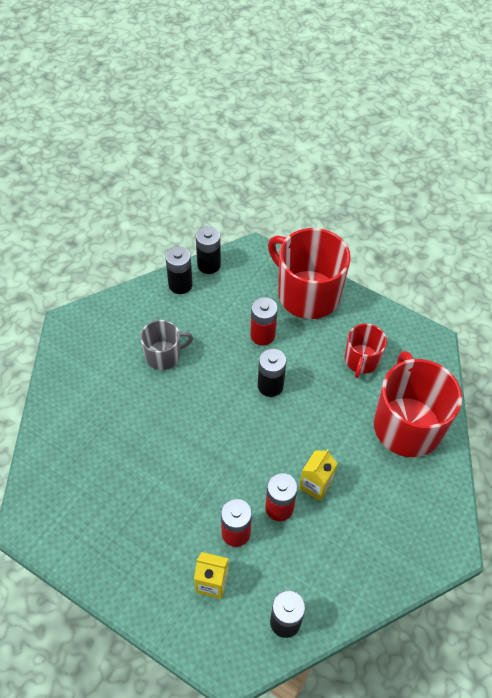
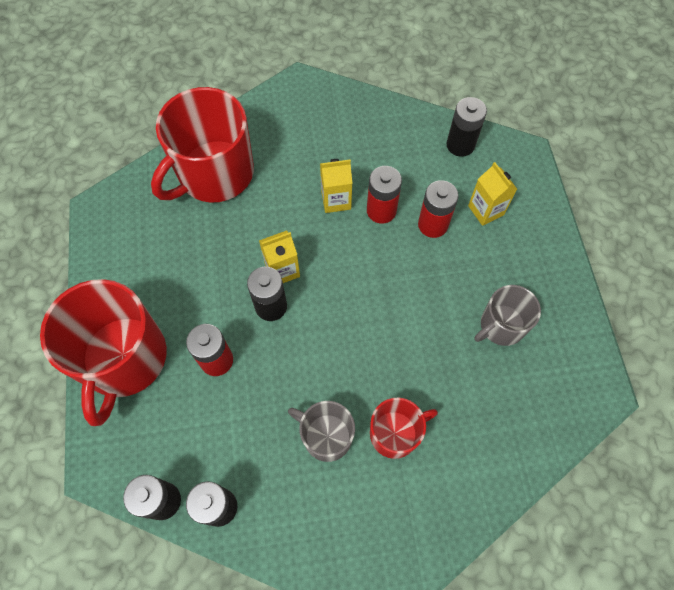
camera: 130 degrees left, 10 degrees up
red mug [345,324,387,378] -> red mug moved to [370,398,438,459]
none -> yellow carton [259,230,300,283]
none -> grey mug [475,285,541,346]

